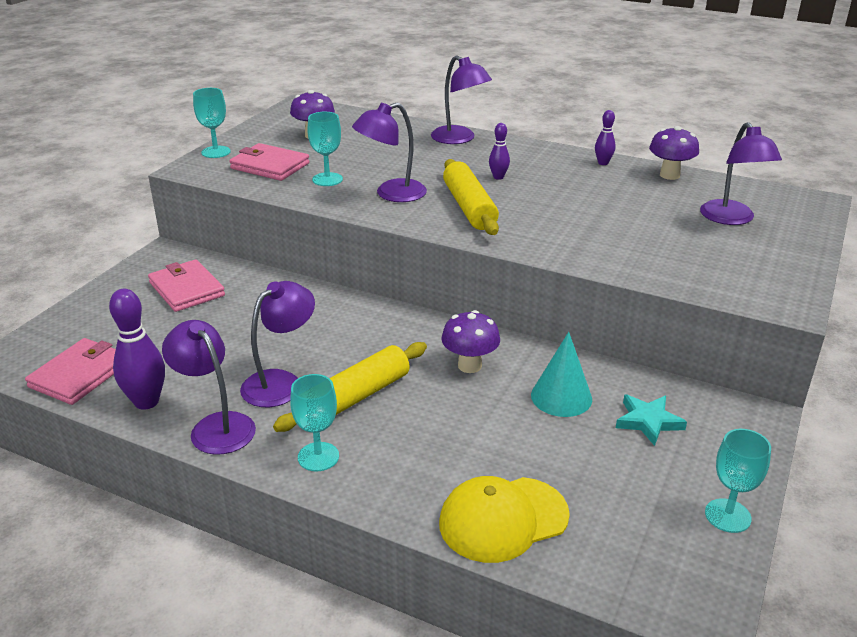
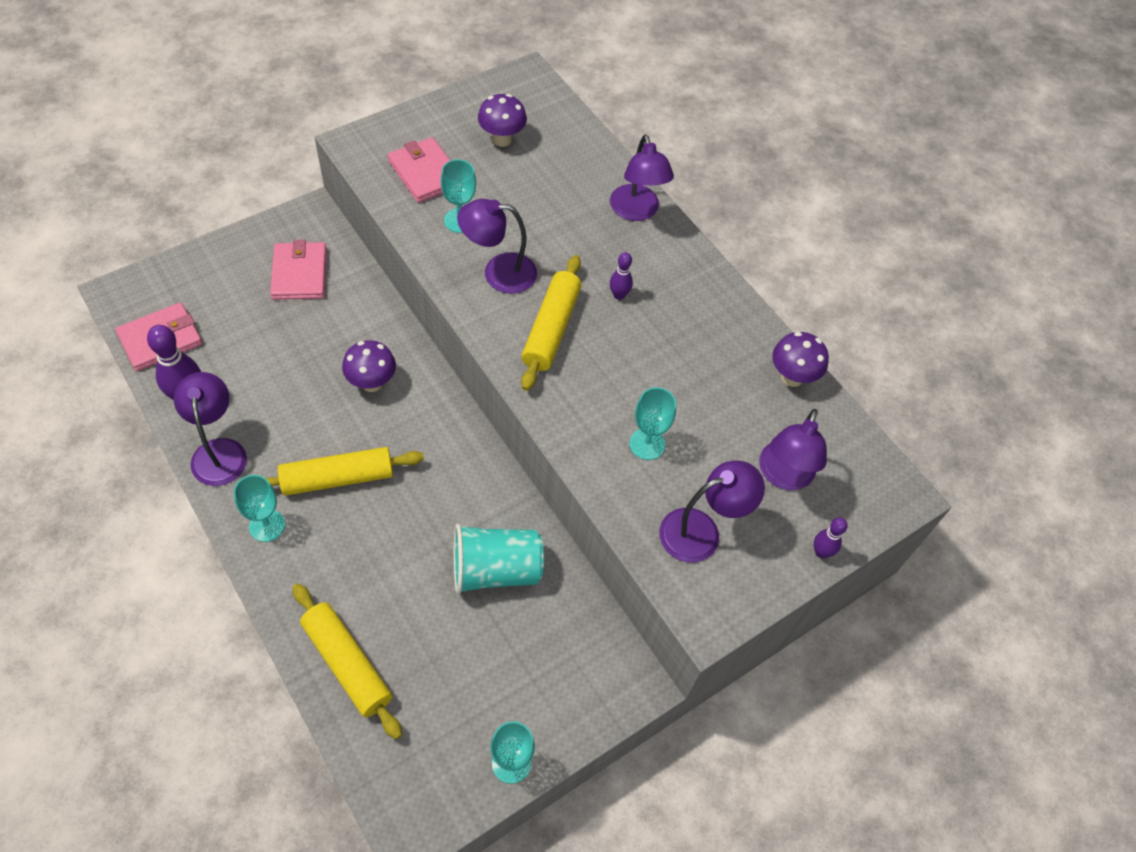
camera: 25 degrees right, 25 degrees up
turquoise goblet [193,88,231,158] -> turquoise goblet moved to [629,387,676,460]
purple lamp [240,281,315,407] -> purple lamp moved to [659,461,765,563]
yellow cap [439,476,570,563] -> yellow rolling pin [293,583,402,739]
purple mushroom [441,310,500,373] -> purple mushroom moved to [342,340,396,392]
turquoise cone [531,332,592,417] -> turquoise cup [453,524,544,594]
purple bowling pin [595,110,616,165] -> purple bowling pin moved to [814,517,848,558]
turquoise star [616,395,687,446] -> none

